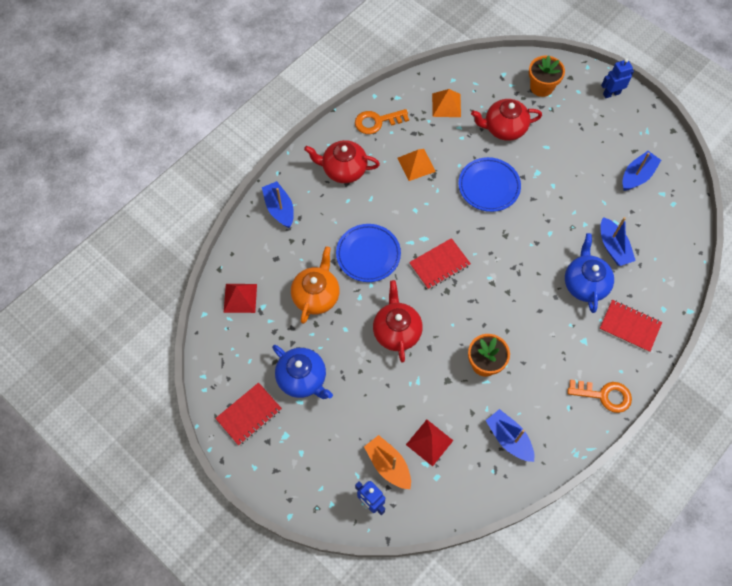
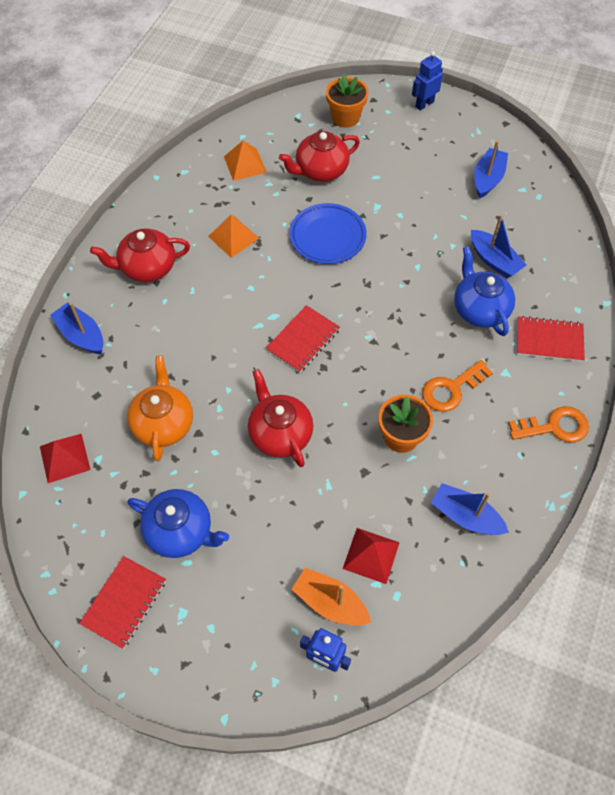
camera: 20 degrees left, 5 degrees down
blue plate [336,224,401,282] -> none
orange key [355,109,409,134] -> orange key moved to [422,360,493,412]

